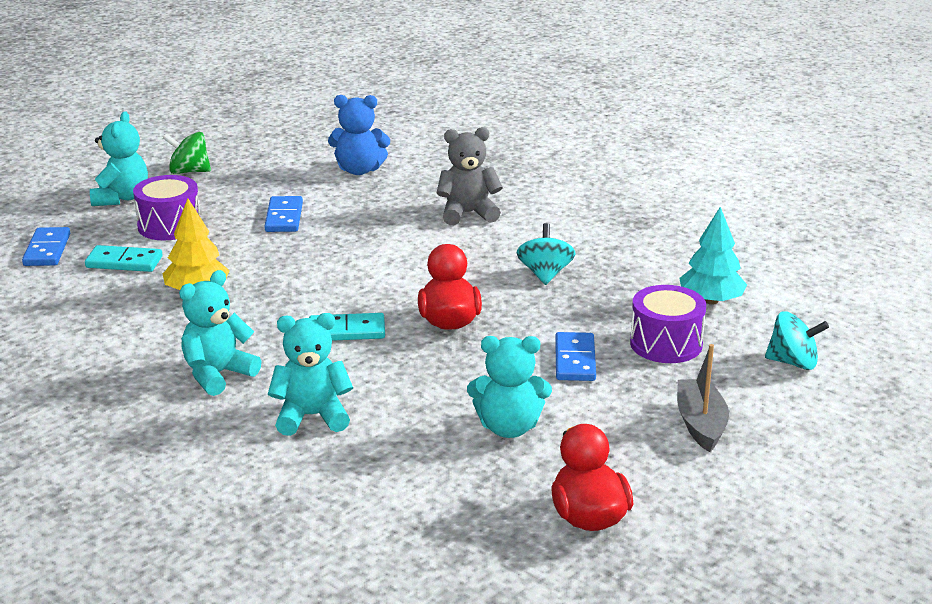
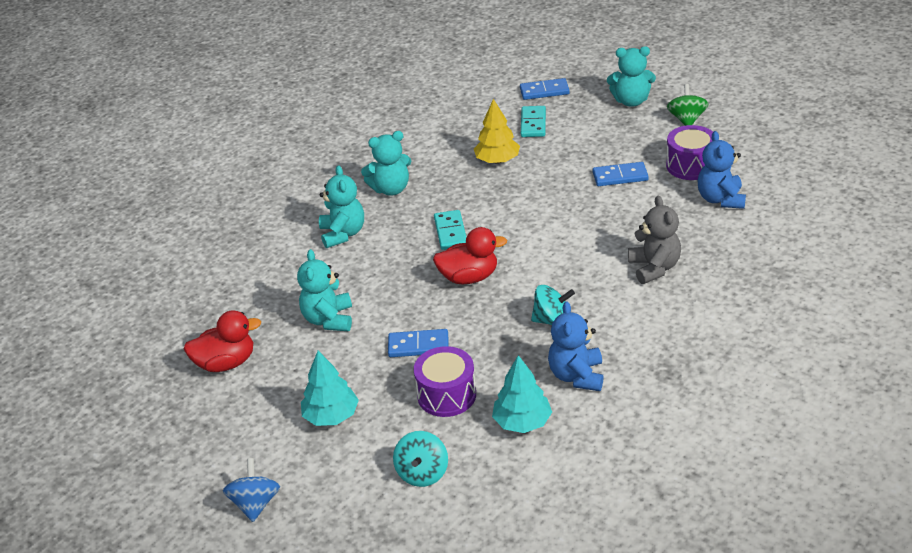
camera: 90 degrees right, 10 degrees up
purple drum [133,175,200,240] -> purple drum moved to [666,125,713,180]
turquoise teddy bear [179,270,262,396] -> turquoise teddy bear turned 120 degrees clockwise [361,131,411,196]
grey boat [677,344,729,452] -> turquoise tree [301,351,359,426]
none -> blue spinning top [223,458,280,522]
none -> blue teddy bear [548,301,603,391]

